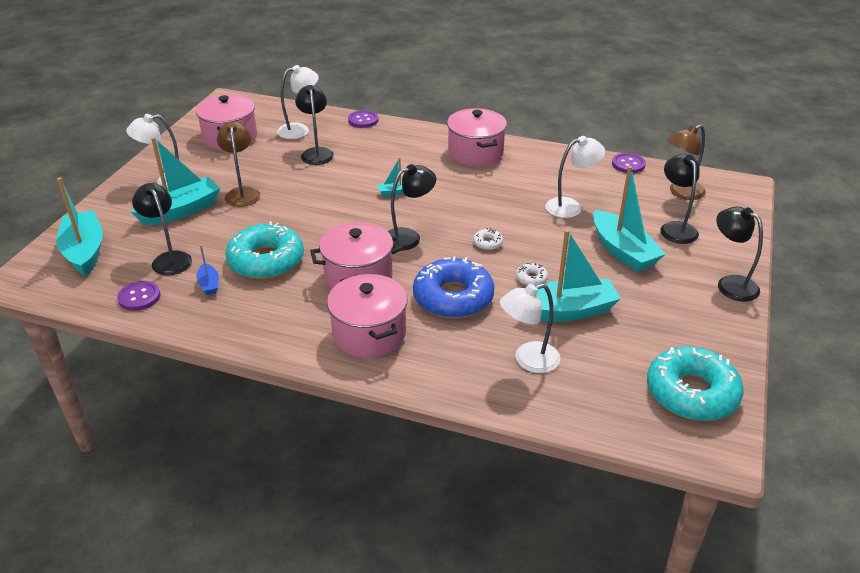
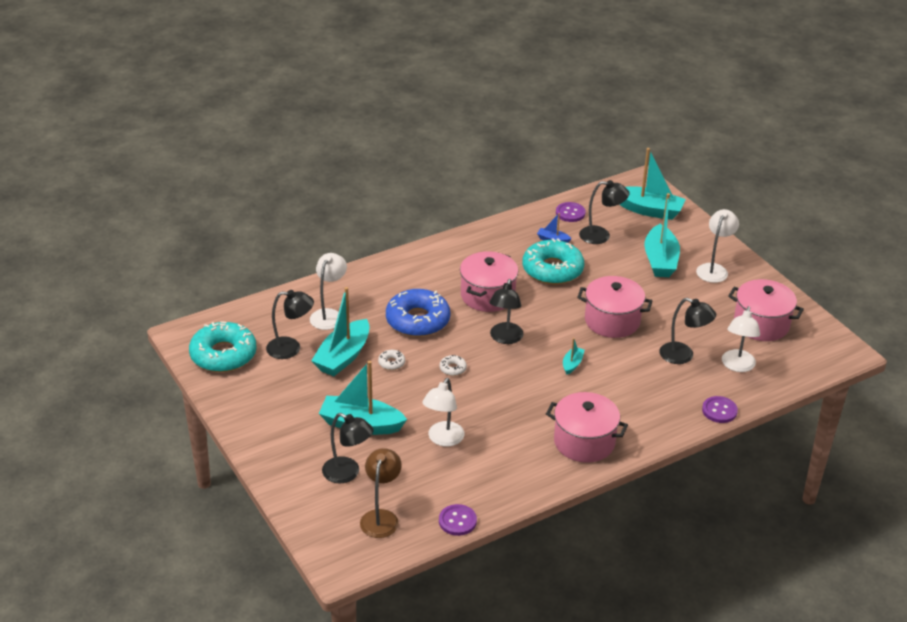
camera: 130 degrees right, 0 degrees up
brown lamp [217,122,260,207] -> none
pink pot [327,274,408,358] -> pink pot moved to [577,276,652,338]
black lamp [716,207,763,301] -> black lamp moved to [266,290,314,359]

